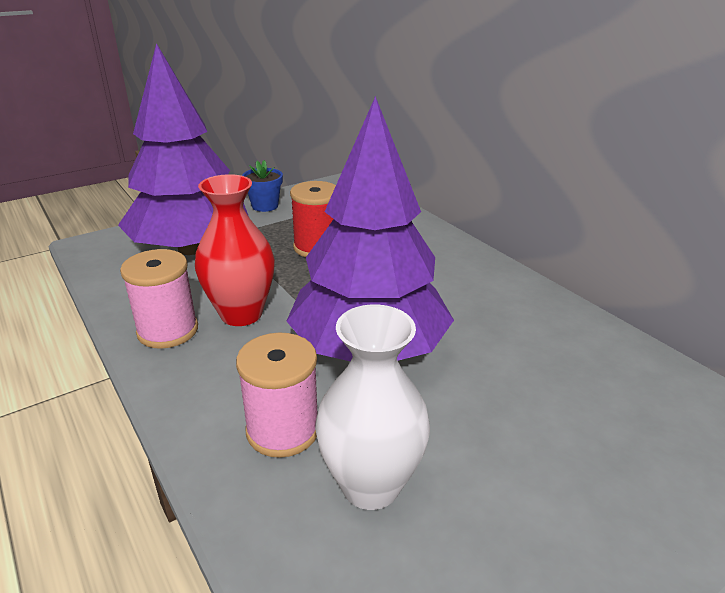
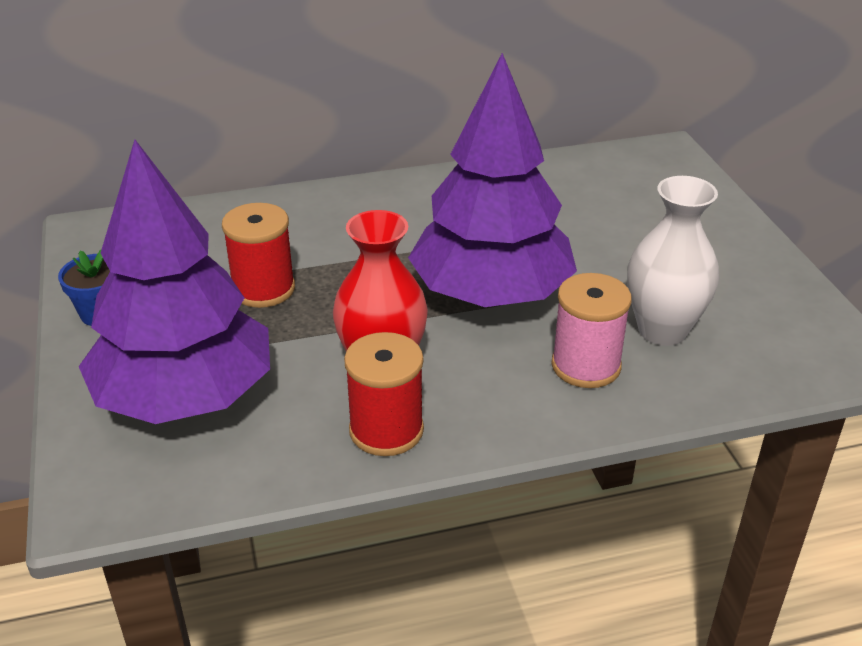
camera: 70 degrees left, 5 degrees up
pink spool [120,249,198,349] -> red spool [344,332,424,456]

